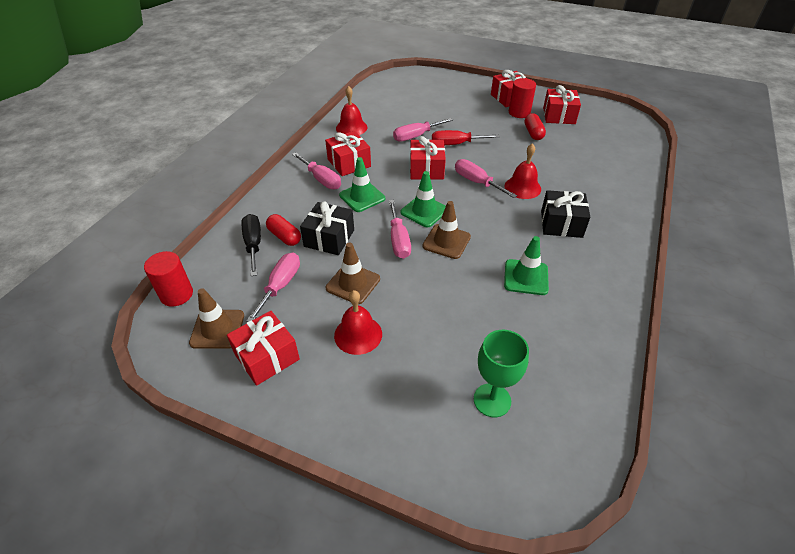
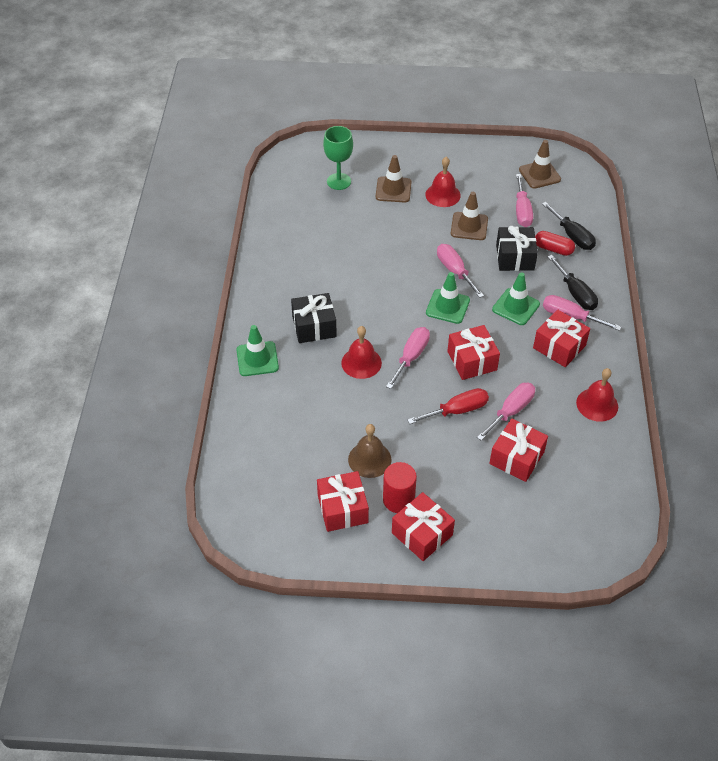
camera: 160 degrees right, 5 degrees up
red cylinder [144,251,193,307] -> none
red gift [227,311,300,386] -> red gift moved to [489,418,548,482]
brown traffic cone [422,201,471,259] -> brown traffic cone moved to [376,155,411,202]
pink screwdriver [455,159,517,198] -> pink screwdriver turned 90 degrees counterclockwise [386,327,430,389]
green traffic cone [504,236,549,295] -> green traffic cone moved to [237,325,279,376]
red capsule [525,113,546,140] -> brown bell [348,424,392,478]
none -> black screwdriver [547,255,598,310]

